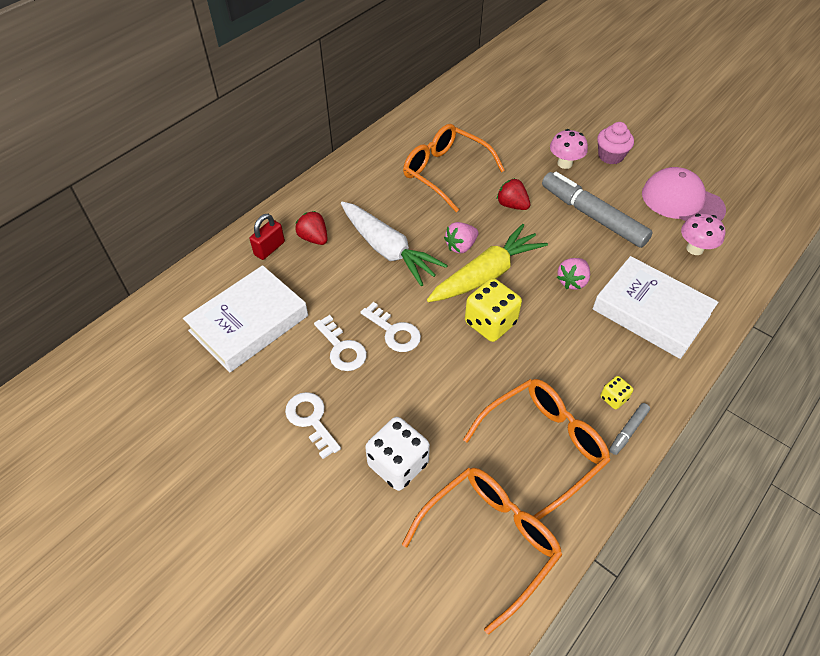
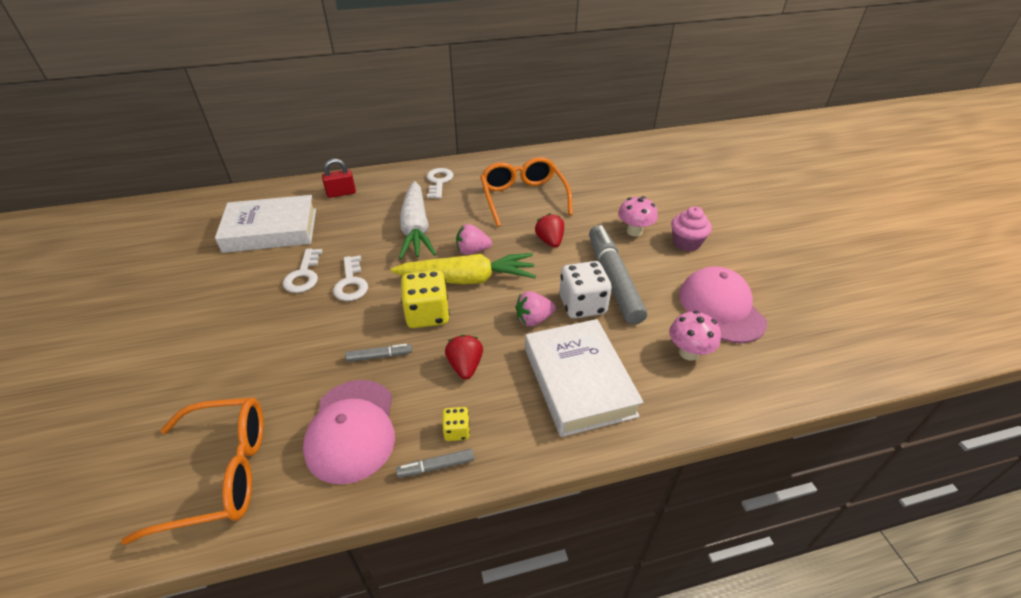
camera: 35 degrees right, 10 degrees down
white key [285,392,341,459] -> white key moved to [427,168,453,199]
red strawberry [295,211,328,245] -> red strawberry moved to [445,335,483,380]
white dice [365,417,430,491] -> white dice moved to [559,261,612,319]
orange glasses [463,379,610,520] -> pink cap [303,380,395,484]
none -> grey marker [345,344,412,362]

